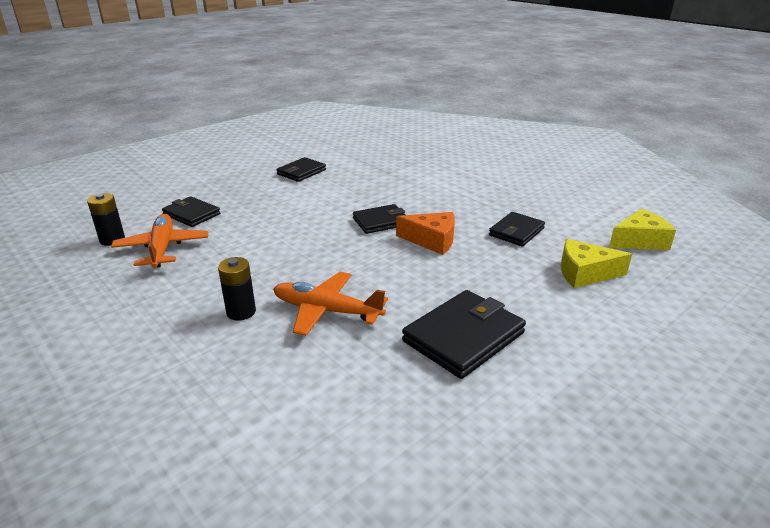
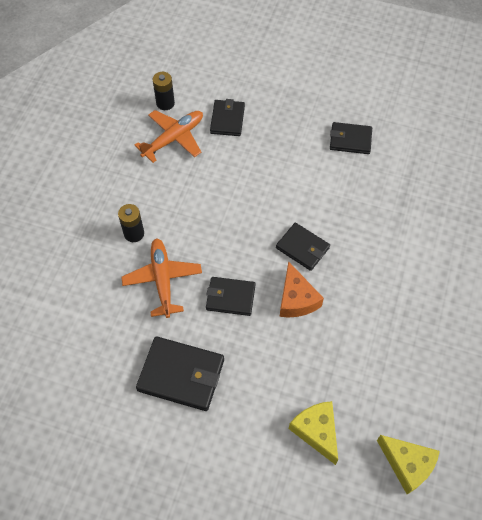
camera: 60 degrees right, 30 degrees up
black wallet [489,212,545,247] -> black wallet moved to [206,277,255,316]

